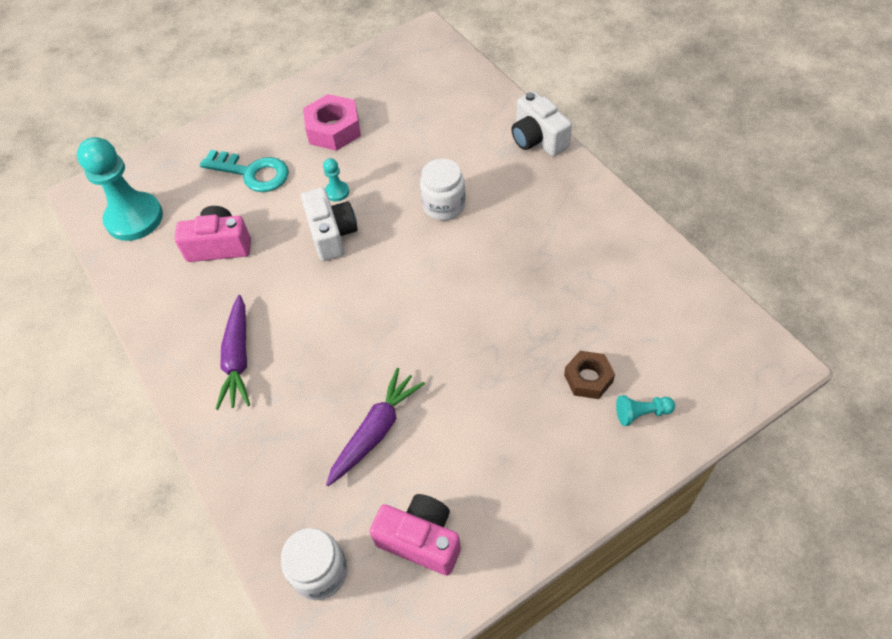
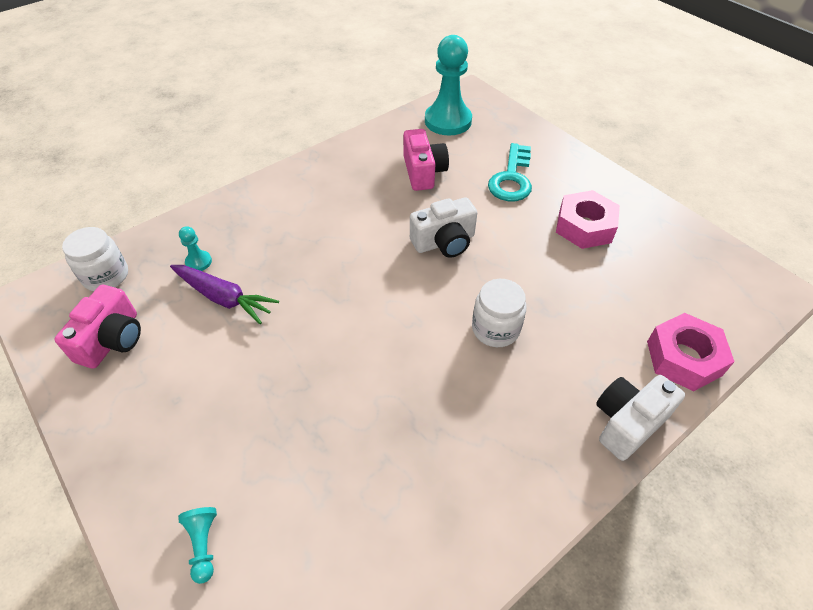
camera: 80 degrees right, 5 degrees down
purple carrot [216,295,250,410] -> none
turquoise pawn [323,158,349,201] -> turquoise pawn moved to [179,226,212,271]
brown nut [564,351,615,399] -> none
none -> pink nut [647,313,735,391]

